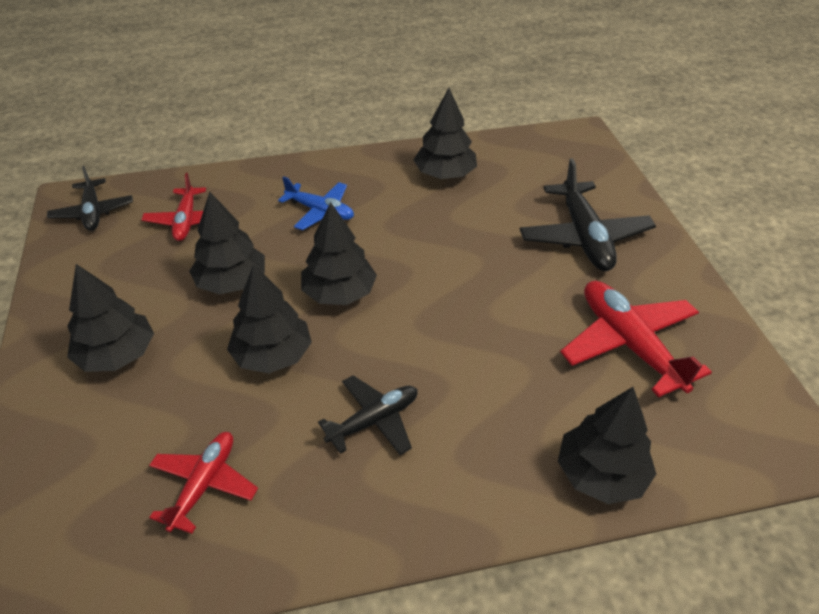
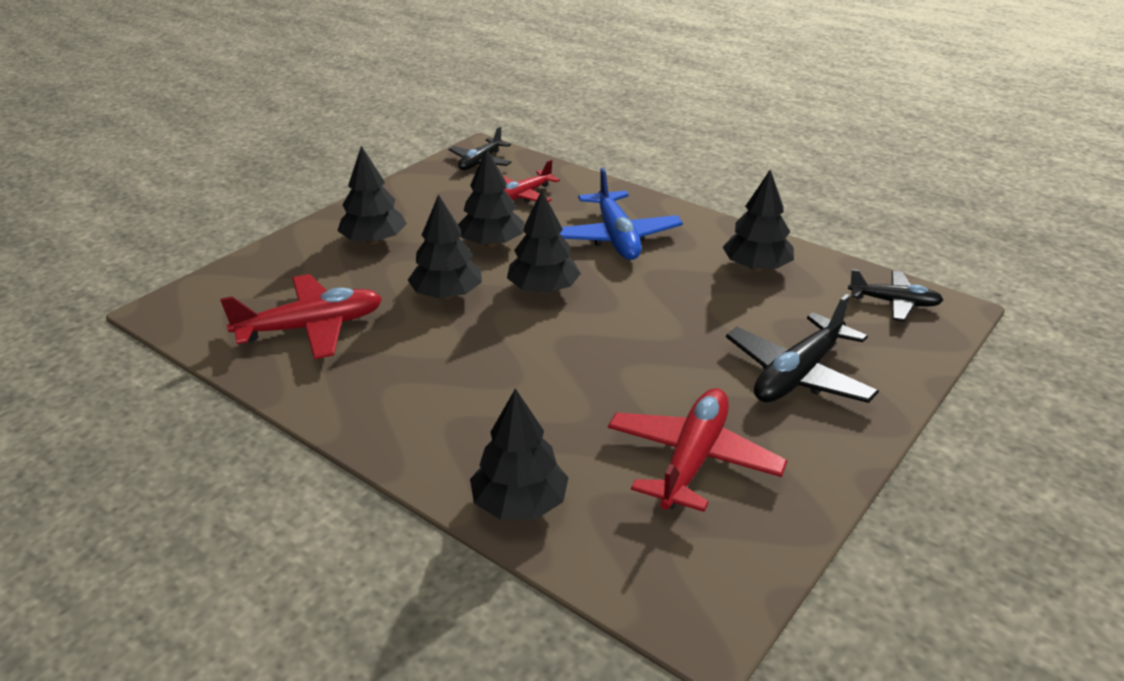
camera: 50 degrees right, 10 degrees down
red plane [149,432,258,534] -> red plane [220,274,382,360], size x1.59
blue plane [278,176,354,230] -> blue plane [560,167,683,260], size x1.59
black plane [318,375,417,455] -> black plane moved to [848,269,943,322]

